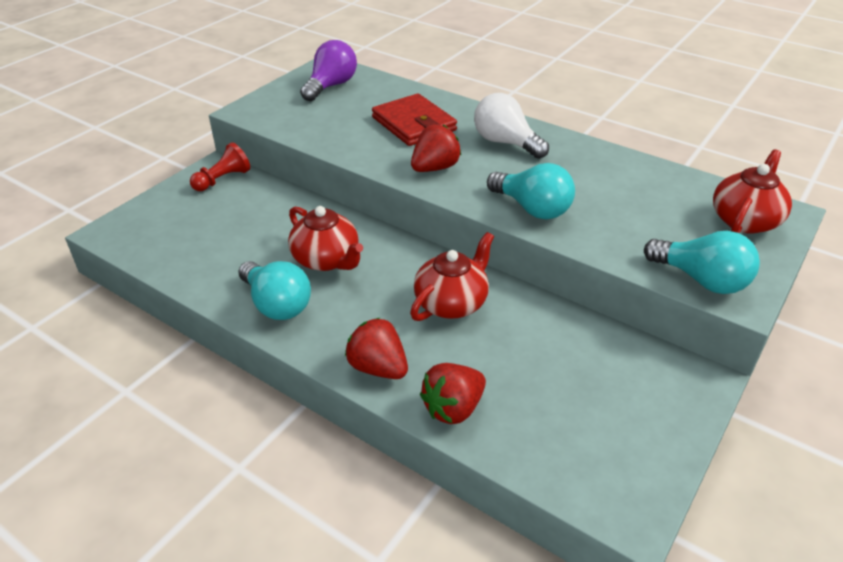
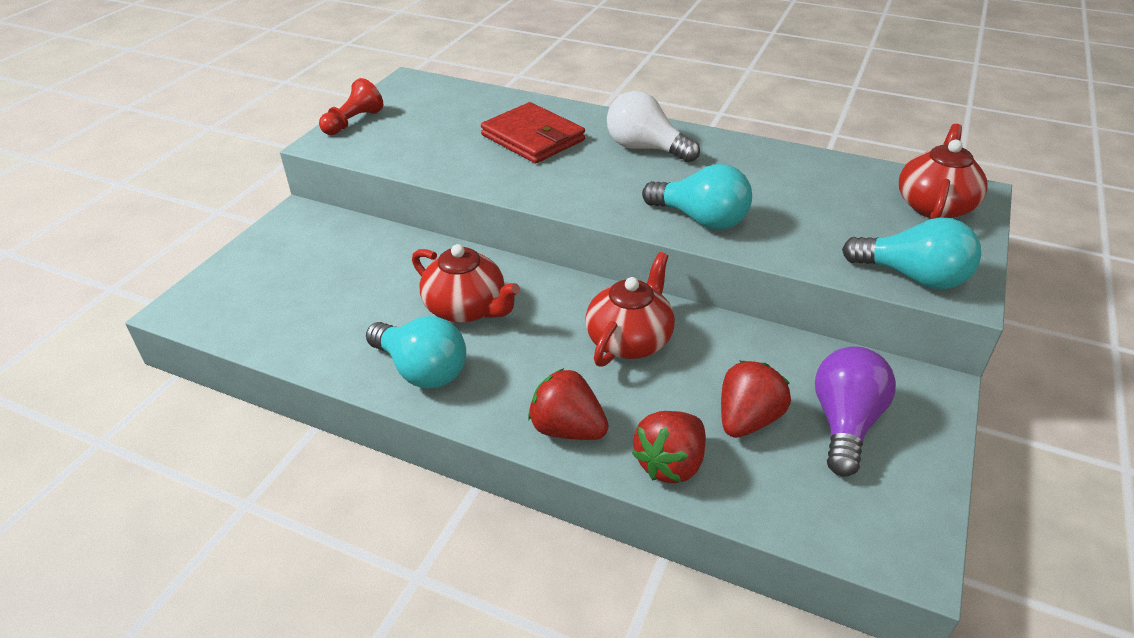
camera: 10 degrees left, 0 degrees up
red pawn [190,142,250,191] -> red pawn moved to [319,78,383,135]
purple light bulb [300,40,357,101] -> purple light bulb moved to [815,346,896,477]
red strawberry [411,124,461,172] -> red strawberry moved to [721,361,791,438]

